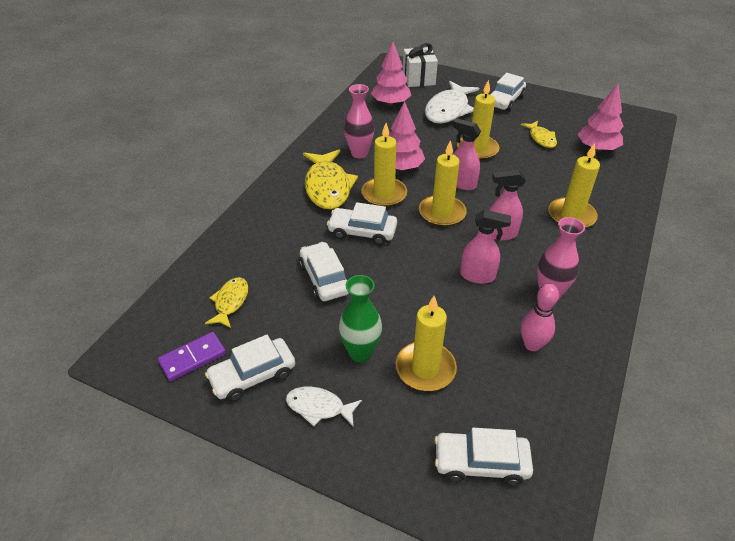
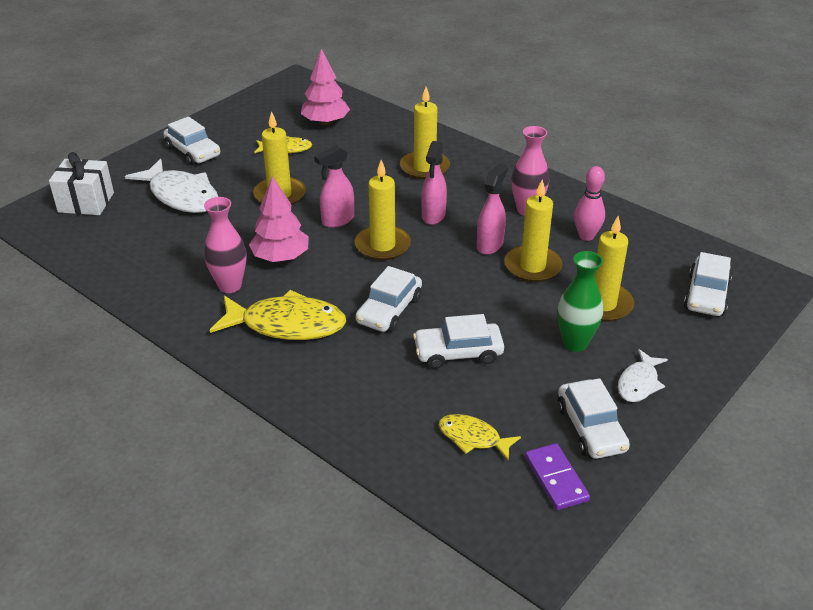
camera: 75 degrees left, 5 degrees down
yellow candle [361,123,407,207] -> yellow candle moved to [504,179,562,282]
pink tree [371,42,411,106] -> none

